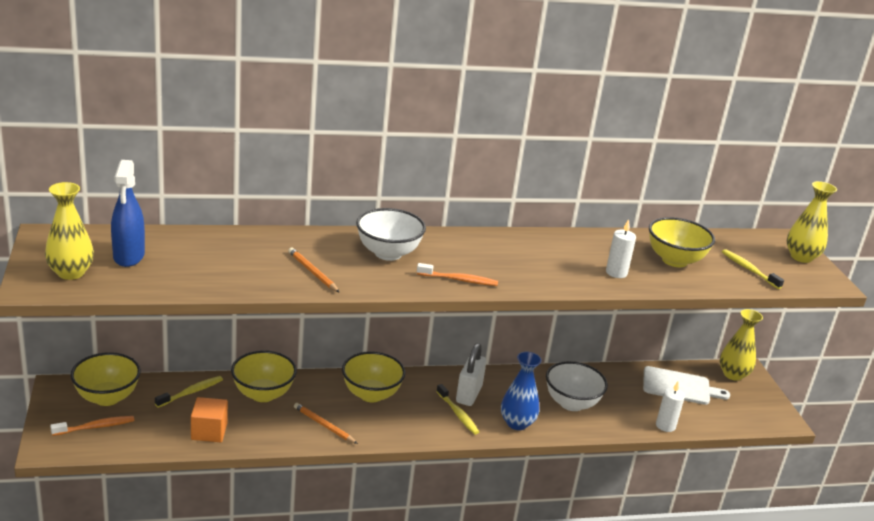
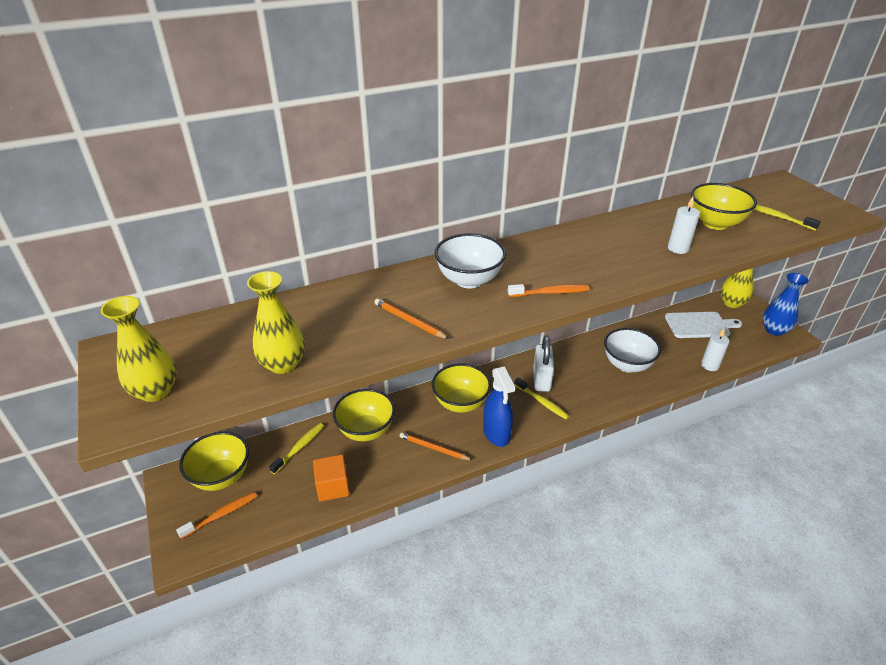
camera: 10 degrees left, 10 degrees up
blue spray bottle [111,160,145,267] -> blue spray bottle moved to [483,366,515,447]
blue vase [501,352,542,430] -> blue vase moved to [762,273,809,336]
yellow vase [786,181,837,263] -> yellow vase moved to [247,271,305,374]

